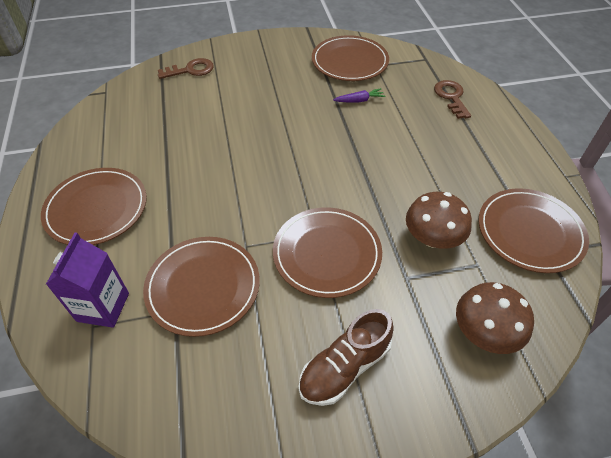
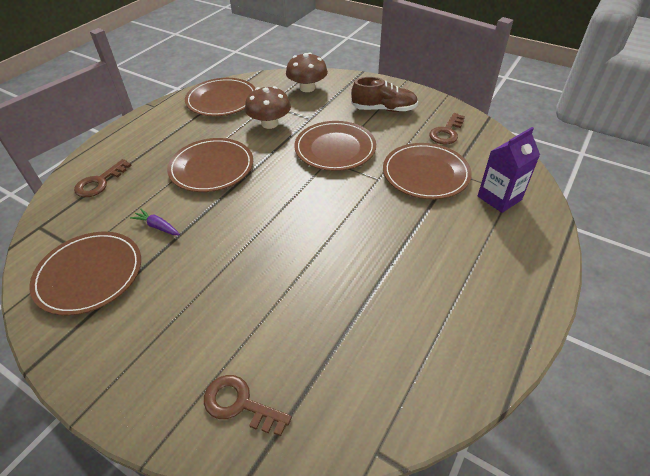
camera: 135 degrees left, 5 degrees down
brown plate [41,168,147,245] -> brown plate moved to [167,138,253,192]
none -> brown key [429,113,465,144]

